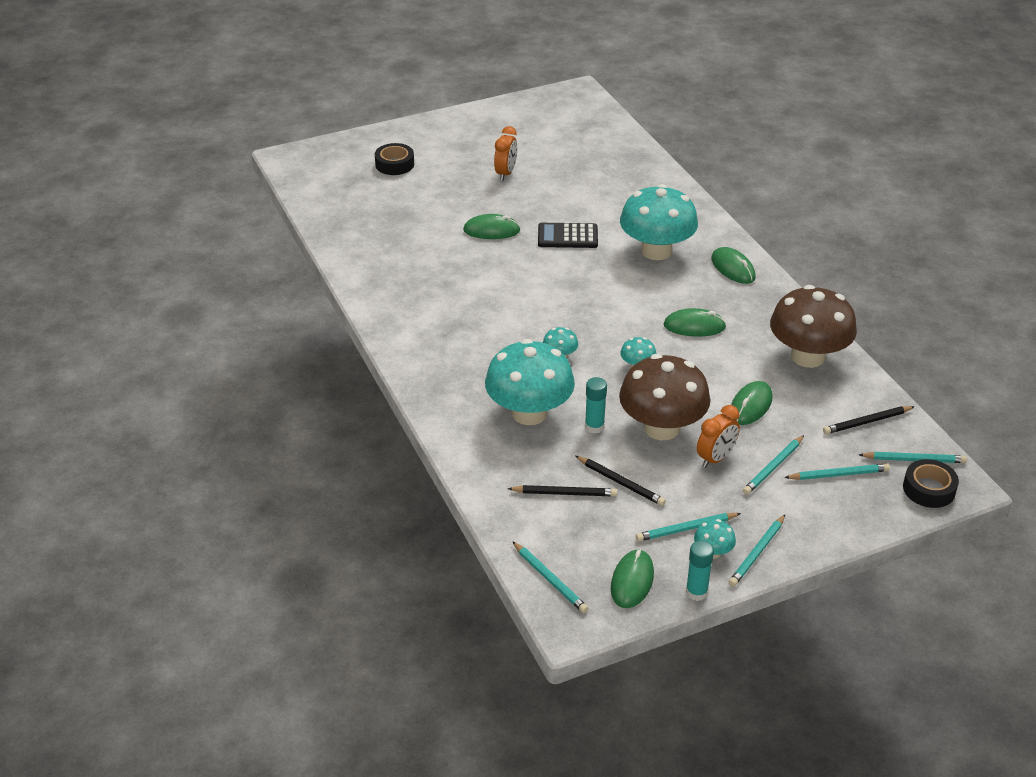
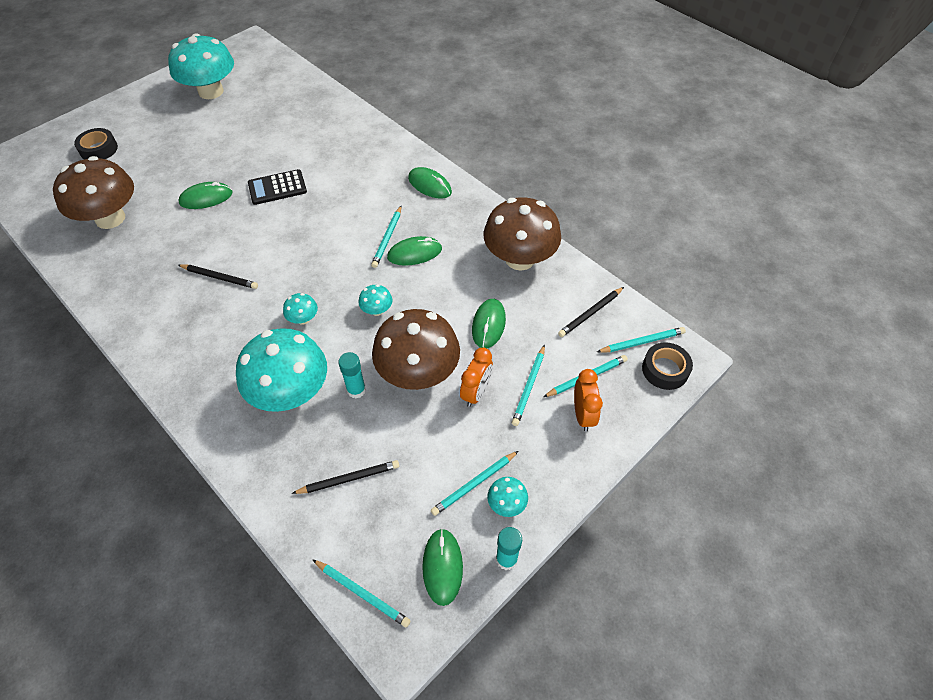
camera: 20 degrees left, 15 degrees up
orange clock [494,126,517,181] -> orange clock moved to [574,369,603,431]
black pencil [575,456,666,506] -> black pencil moved to [178,264,258,289]
turquoise mushroom [620,184,698,260] -> turquoise mushroom moved to [168,33,234,99]
turquoise pencil [729,515,785,587] -> turquoise pencil moved to [371,206,401,268]
none -> brown mushroom [53,156,134,229]

